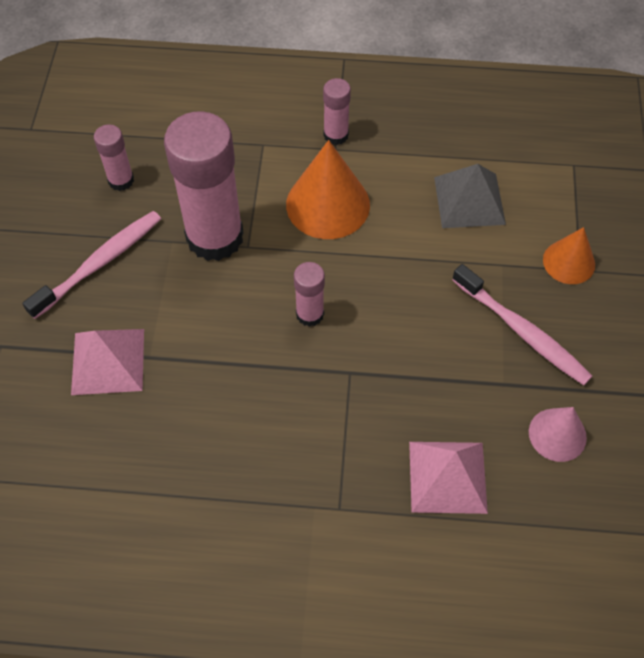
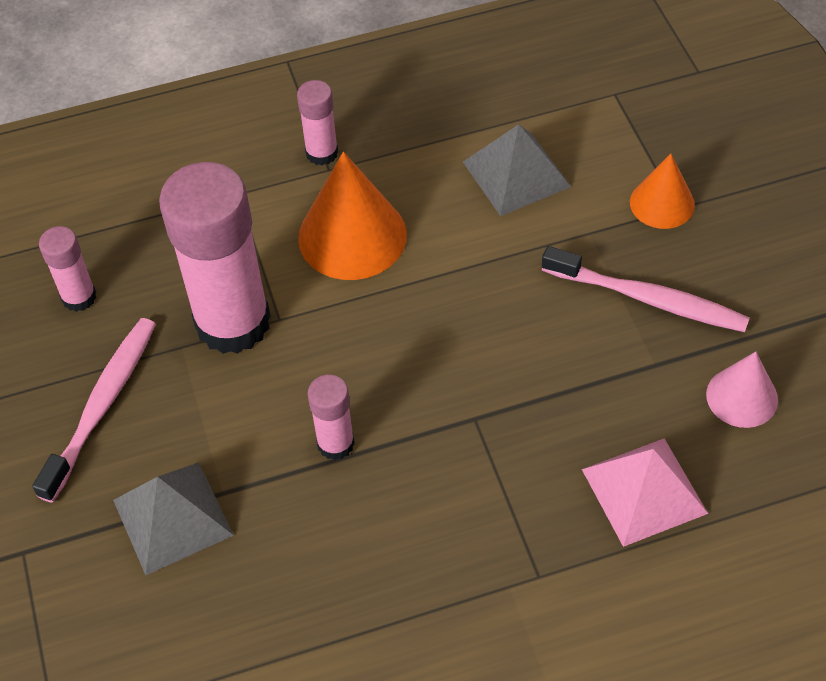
camera: 20 degrees left, 5 degrees down
pink pyramid [71,329,144,395] -> grey pyramid [113,462,234,575]
pink glue stick [294,262,325,327] -> pink glue stick moved to [307,375,355,460]

